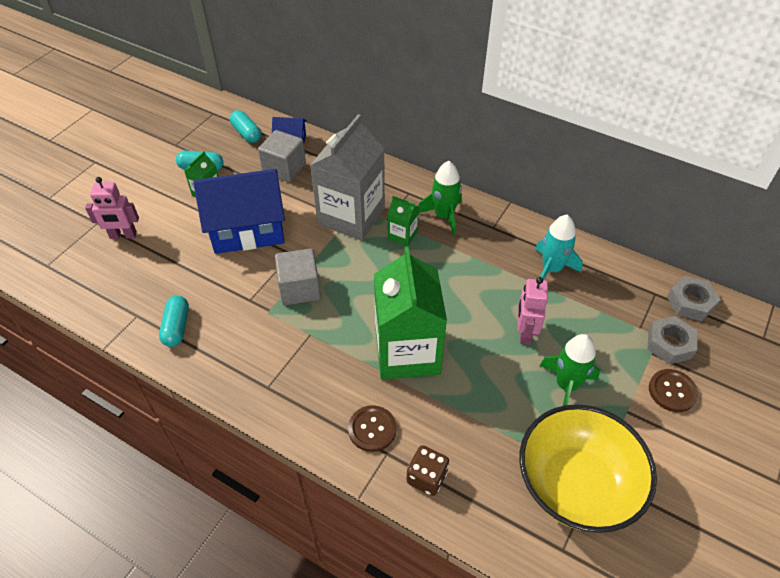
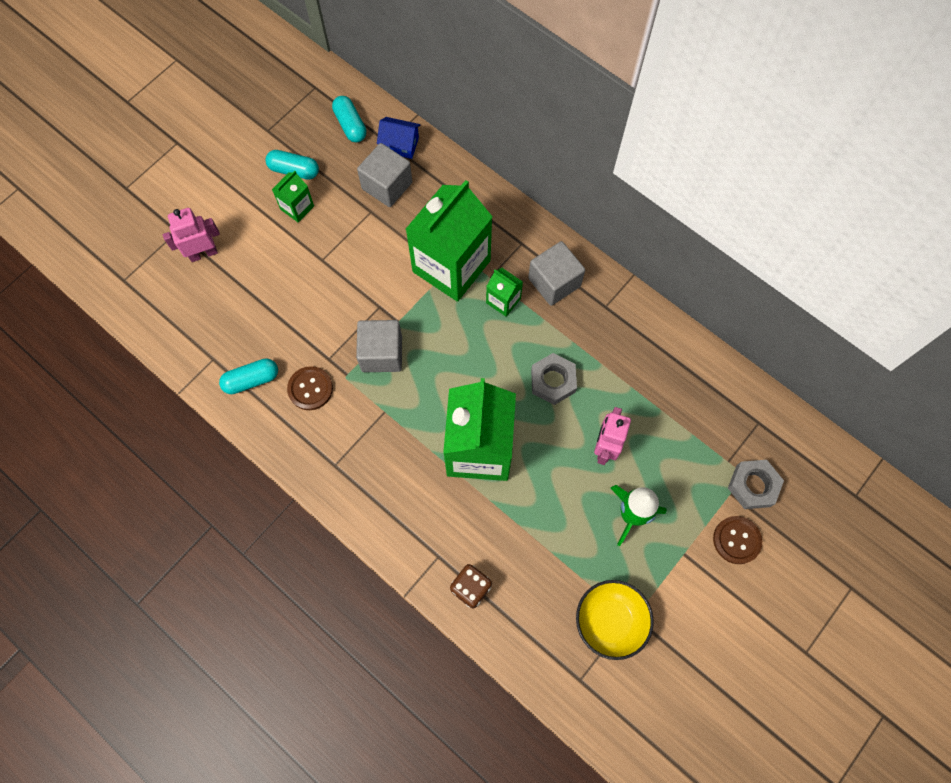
camera: 10 degrees right, 20 degrees up
pink robot [85,177,139,239] -> pink robot turned 150 degrees clockwise [163,208,220,262]
turquoise capsule [159,295,189,347] -> turquoise capsule turned 60 degrees clockwise [219,358,278,394]
blue house [193,169,285,254] -> none
grey carton [310,114,385,241] -> green carton [406,180,493,302]
brown button [348,405,397,452] -> brown button moved to [287,366,333,410]
green rocket [419,161,462,236] -> grey cube [528,241,585,306]
yellow bowl [519,404,657,533] -> yellow bowl [576,580,654,660], size x0.61
turquoise rocket [535,215,583,280] -> none
grey nut [667,276,721,321] -> grey nut moved to [531,353,577,405]

